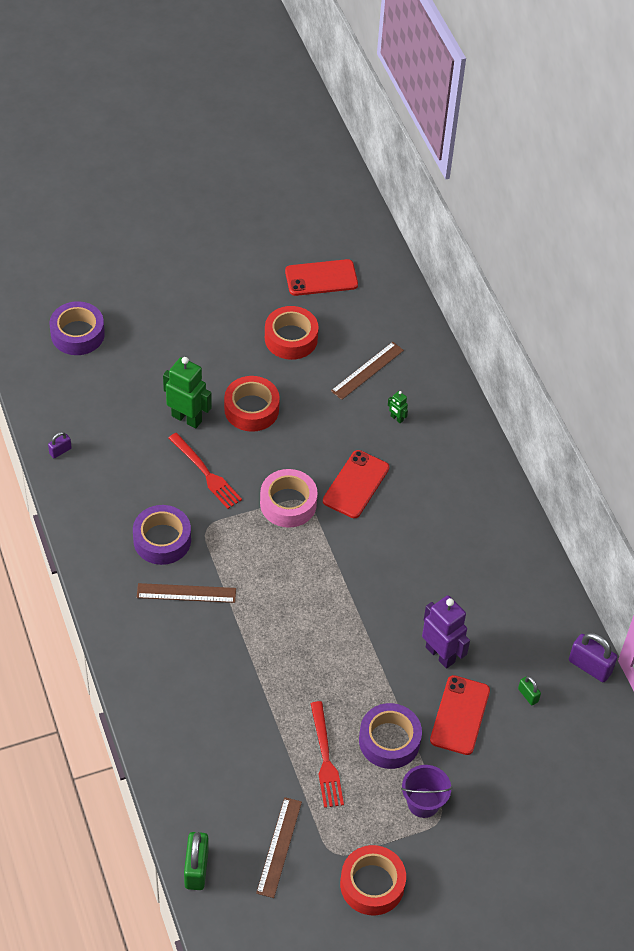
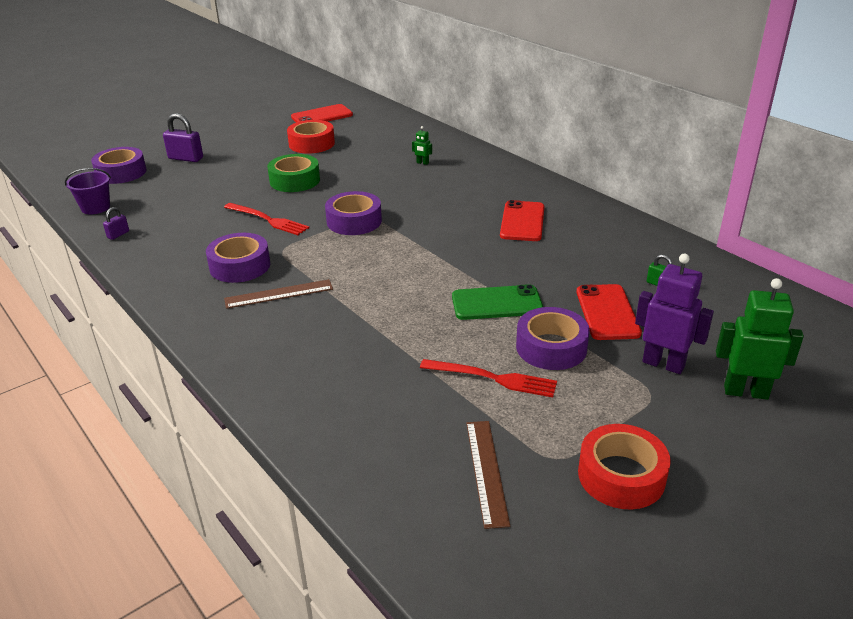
camera: 15 degrees left, 20 degrees down
green robot [163,357,212,429] -> green robot moved to [716,278,804,400]
green padlock [184,832,209,890] -> none
red tape [224,376,280,432] -> green tape [267,154,320,192]
pink tape [260,469,318,528] -> purple tape [325,191,382,235]
red fork [310,701,344,808] -> red fork turned 45 degrees counterclockwise [420,359,557,397]
red phone [323,450,389,518] -> red phone moved to [500,200,545,241]
brown ruler [331,342,404,400] -> none
purple bucket [401,765,452,818] -> purple bucket moved to [65,168,111,214]
purple robot [422,595,470,669] -> purple robot moved to [635,254,714,374]
purple padlock [569,632,617,682] -> purple padlock moved to [163,113,203,162]
none -> green phone [452,284,543,320]

